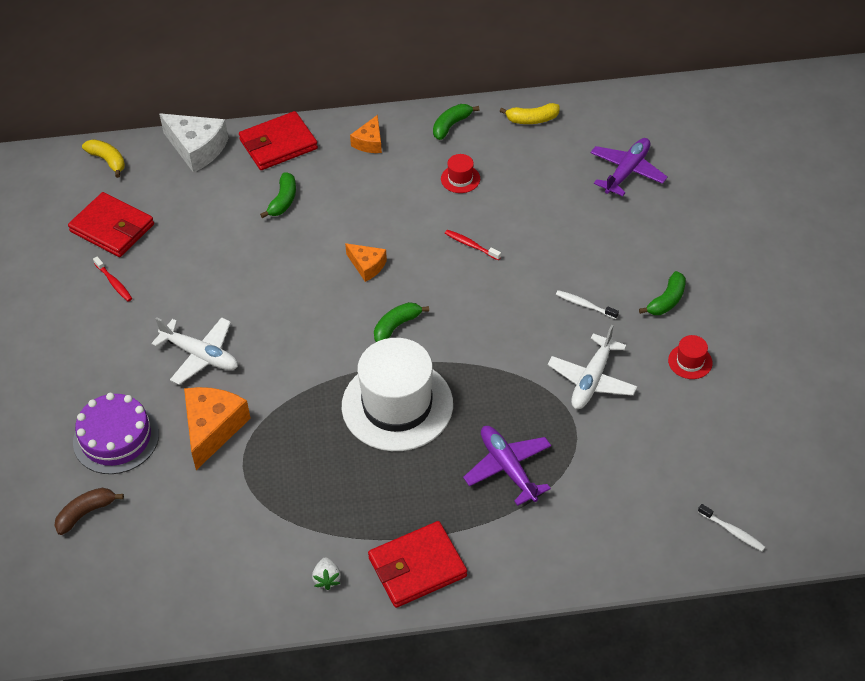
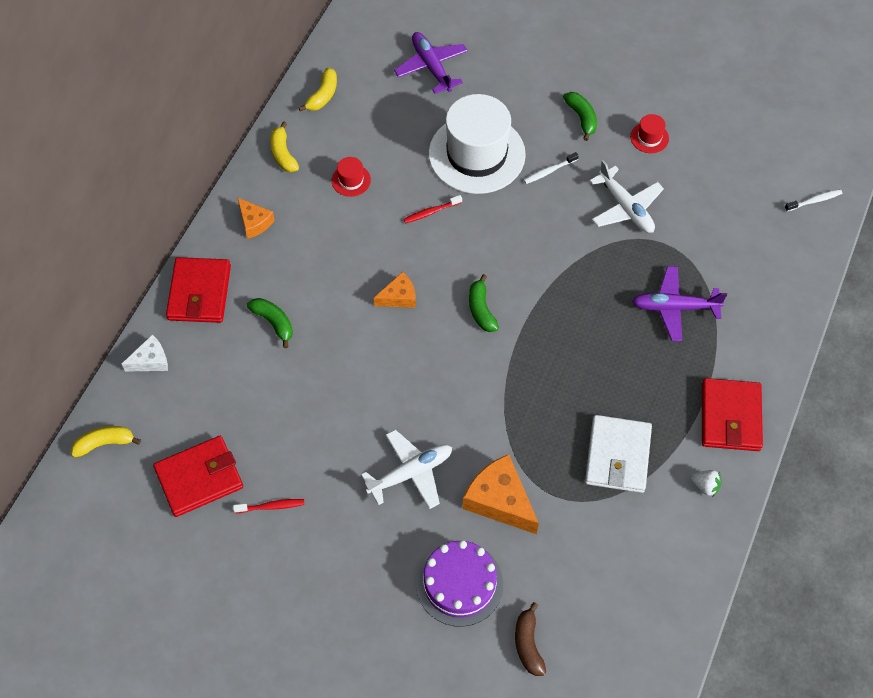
camera: 60 degrees left, 10 degrees up
white cheese [159,113,228,173] -> white cheese [122,335,168,371], size x0.58
white hat [342,338,453,451] -> white hat moved to [429,94,526,194]
green banana [433,104,479,140] -> yellow banana [270,121,299,172]
none -> white wallet [585,415,652,493]

